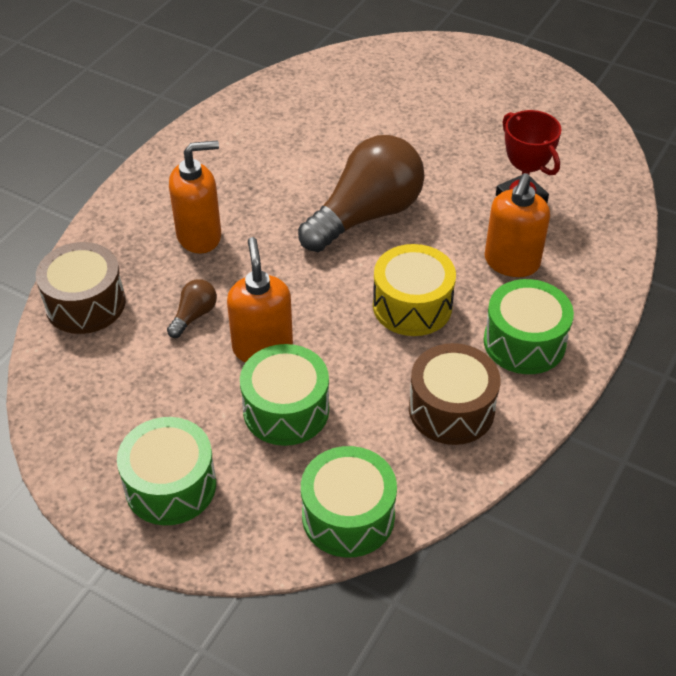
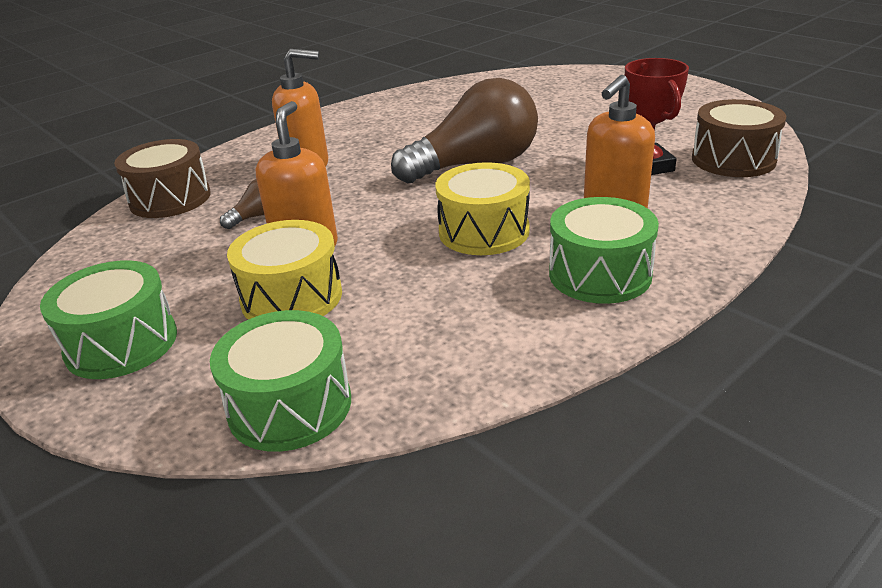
camera: 20 degrees right, 15 degrees down
green drum [240,344,329,446] -> yellow drum [227,220,342,320]
brown drum [409,343,500,445] -> brown drum moved to [692,99,786,177]

